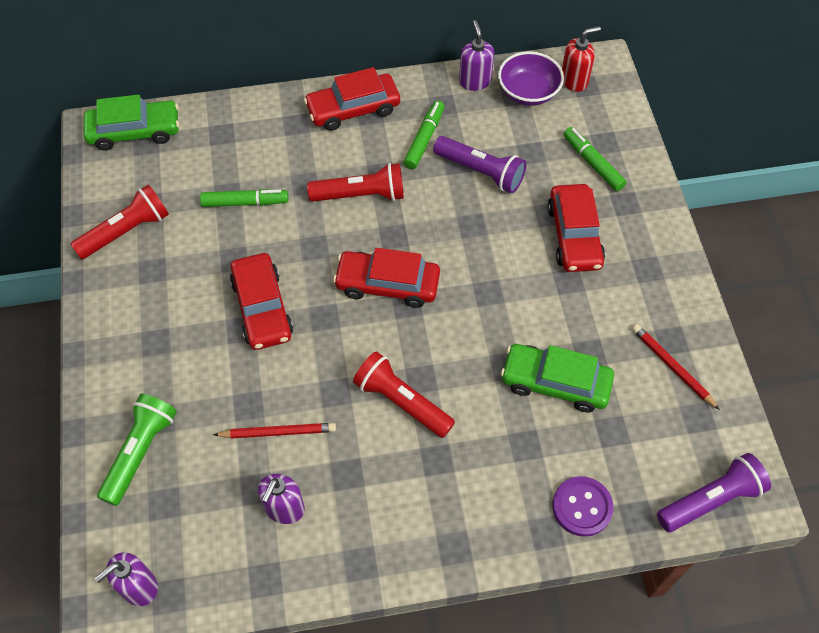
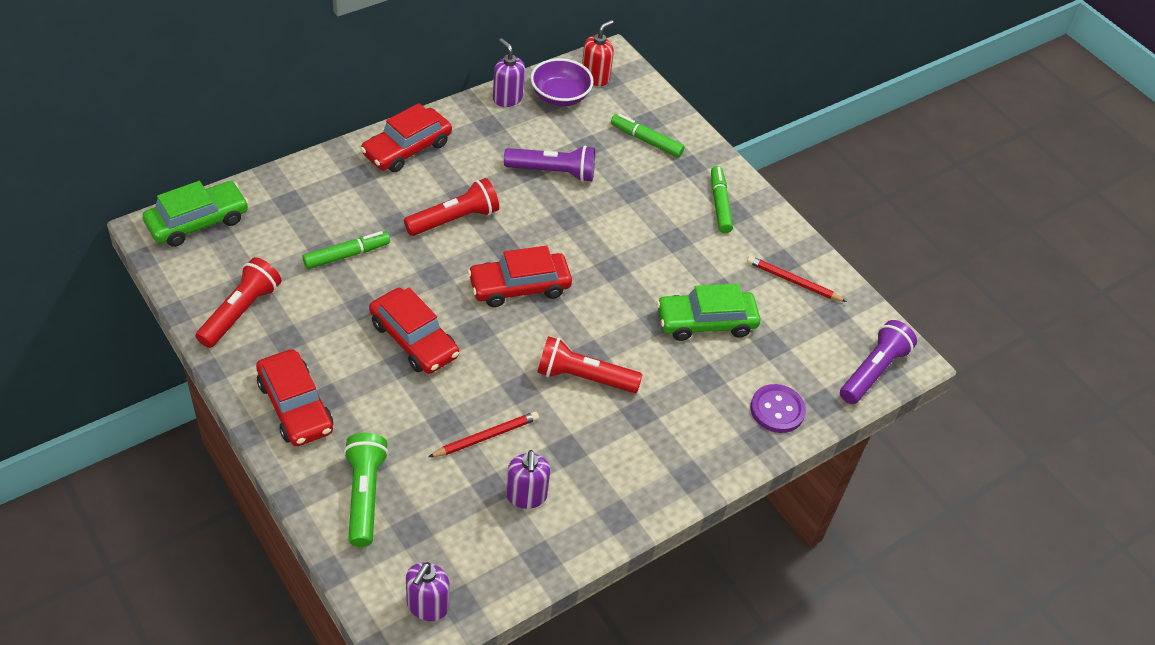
camera: 30 degrees left, 10 degrees down
green marker [404,101,444,169] -> green marker moved to [711,166,733,233]
red car [547,184,605,272] -> red car moved to [256,349,333,446]

